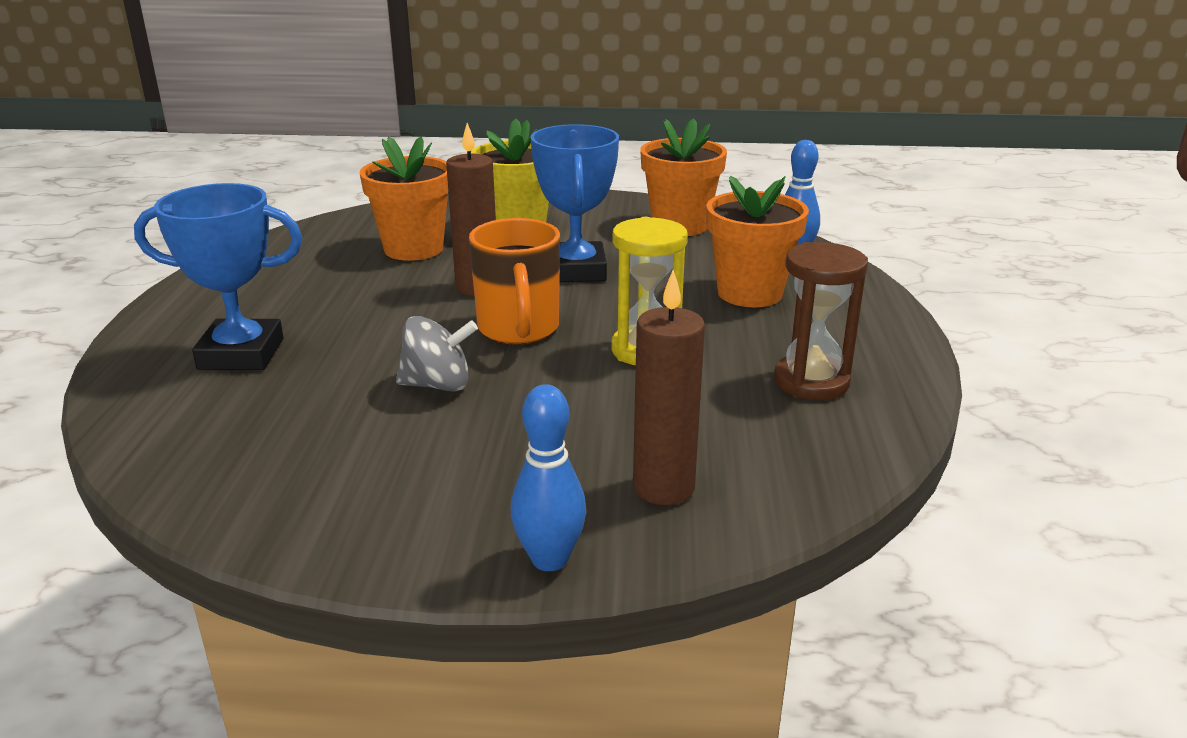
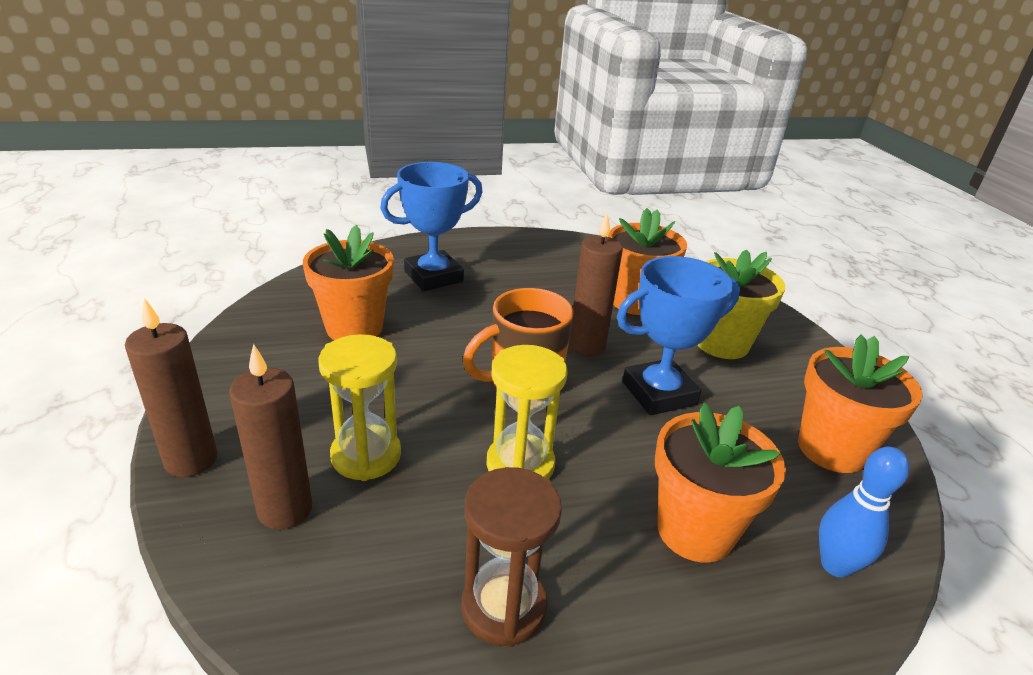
camera: 70 degrees right, 5 degrees up
blue trophy [134,183,302,370] -> blue trophy turned 75 degrees clockwise [380,162,483,291]
grey spinning top [396,316,478,392] -> none
blue bowling pin [511,384,587,571] -> brown candle [125,298,217,477]
none -> orange flower pot [303,225,394,340]
none -> yellow hourglass [318,334,401,481]

